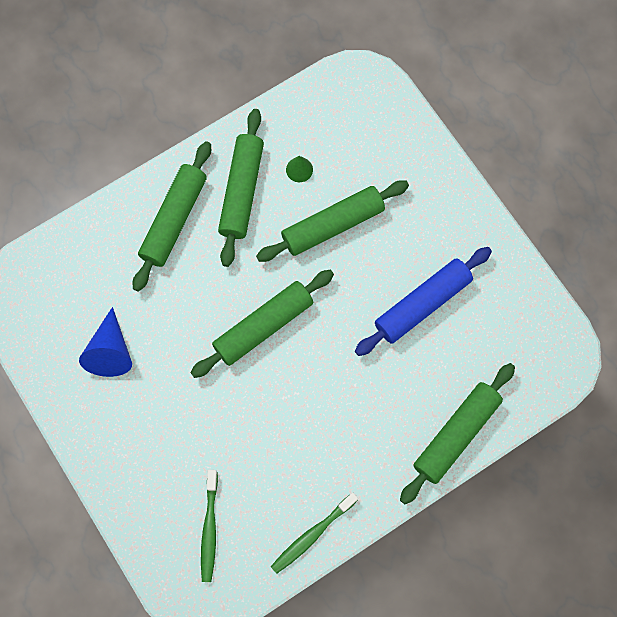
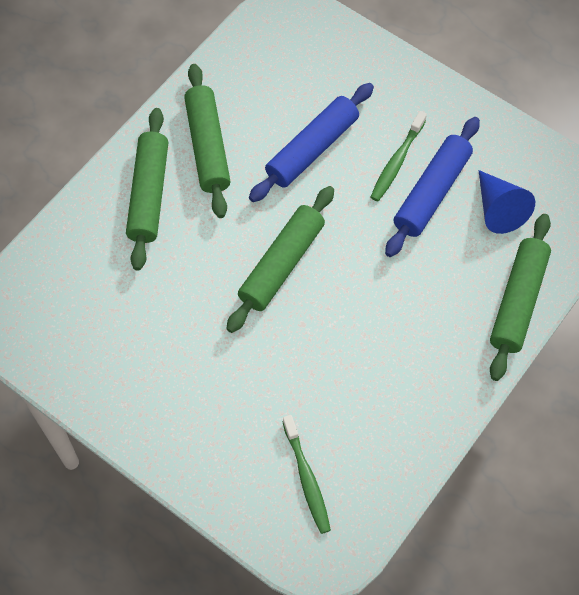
camera: 20 degrees left, 10 degrees down
blue cone [79,307,132,377] -> blue cone moved to [479,170,535,234]
green rolling pin [256,181,409,262] -> blue rolling pin [249,83,374,202]
green toothbrush [271,493,358,574] -> green toothbrush moved to [370,111,427,201]
green cone [286,156,313,182] -> none

